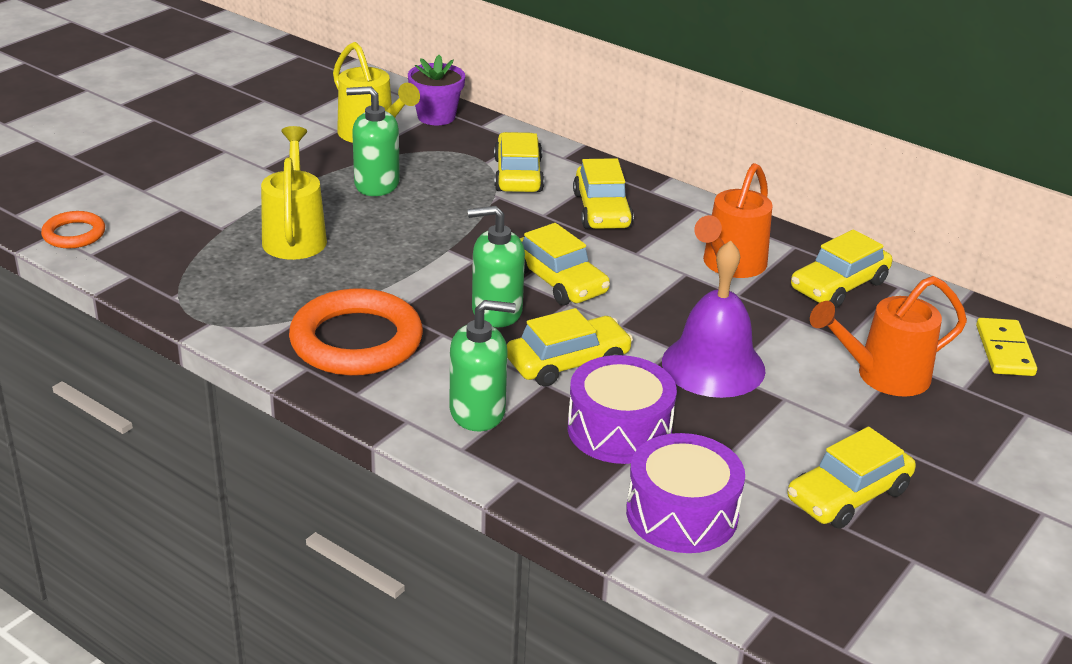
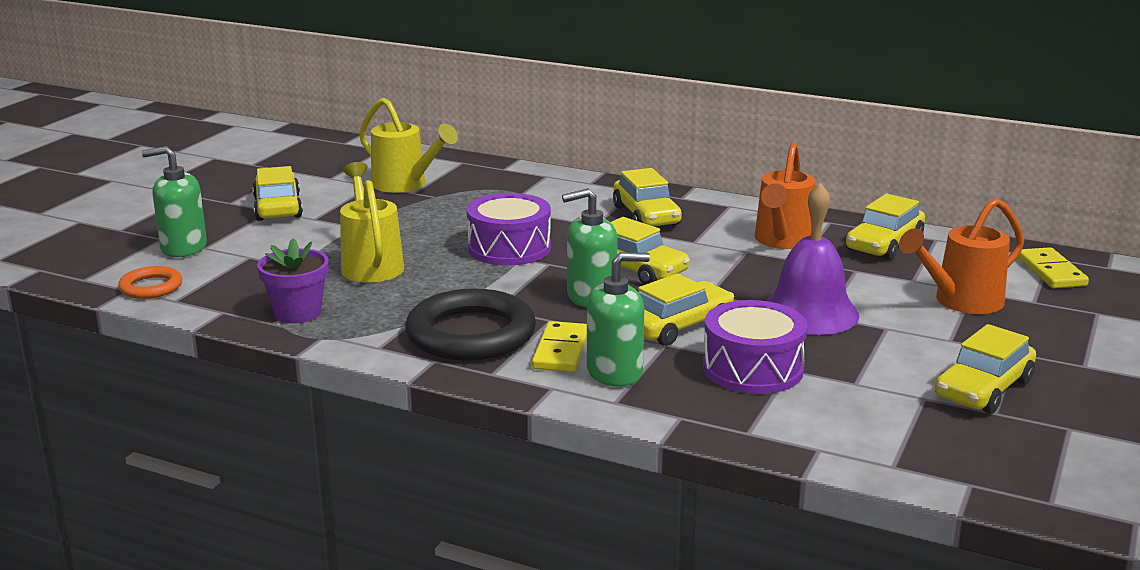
camera: 10 degrees left, 10 degrees down
orange ring [289,288,423,376] -> black ring [406,288,536,361]
green soap dispenser [346,86,400,196] -> green soap dispenser moved to [142,146,207,257]
purple flower pot [408,55,465,125] -> purple flower pot moved to [257,238,329,323]
yellow car [494,132,544,192] -> yellow car moved to [252,166,303,221]
purple drum [626,433,745,553] -> purple drum moved to [467,193,551,266]
none -> yellow domino [532,321,587,372]

